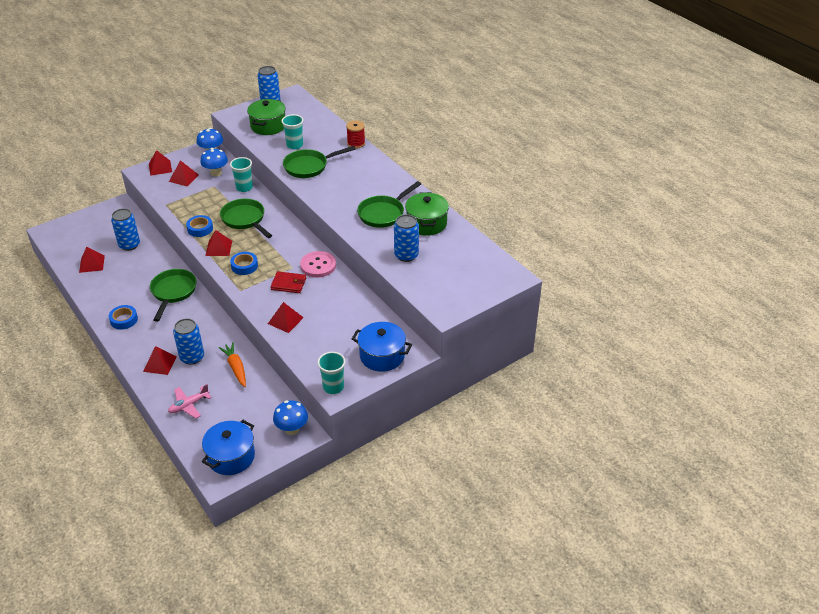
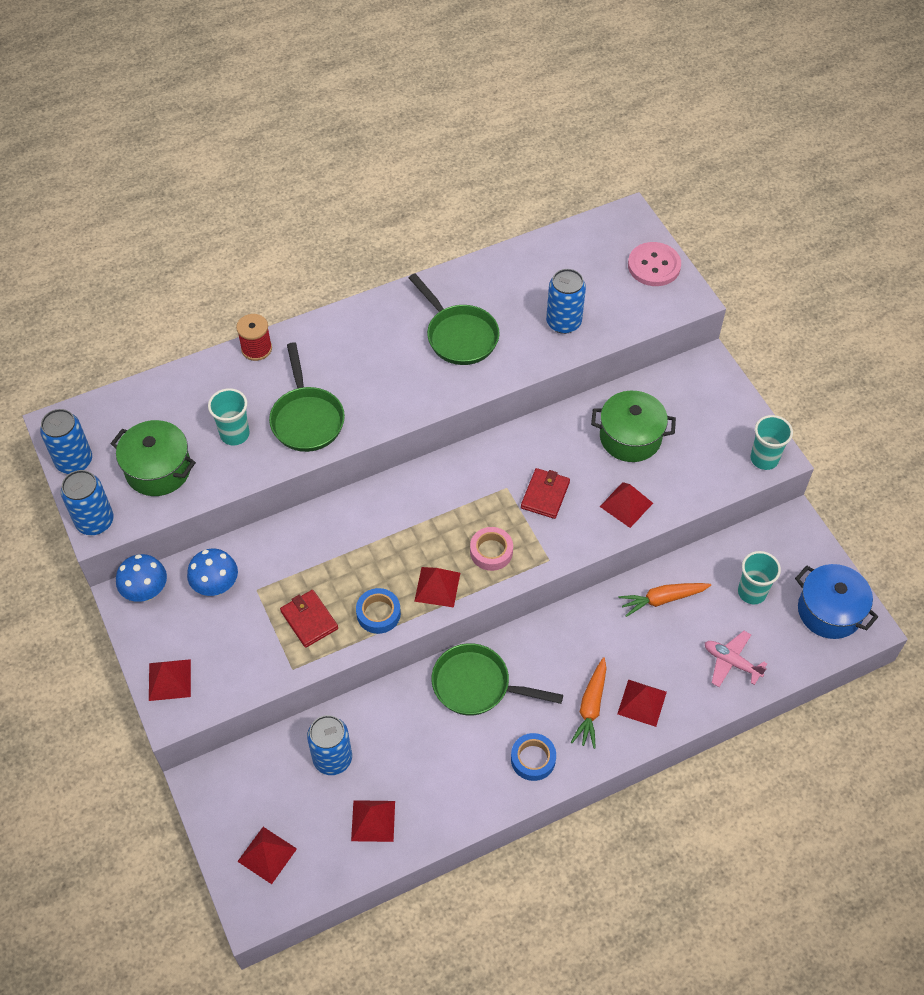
camera: 80 degrees left, 15 degrees up
pink plane [168,384,212,419] -> pink plane turned 150 degrees clockwise [705,631,768,687]
red pyramid [169,160,199,186] -> red pyramid moved to [237,827,297,884]
blue can [173,318,204,365] -> blue can moved to [61,470,114,535]
green pan [220,199,272,238] -> none
turquoise cup [230,157,253,192] -> turquoise cup moved to [738,551,781,604]
blue tape [230,252,258,275] -> pink tape [470,527,513,571]
blue mushroom [273,400,308,435] -> none
pink button [300,251,336,278] -> pink button moved to [628,242,681,286]
blue pot [352,322,412,372] -> none
green pot [405,192,449,236] -> green pot moved to [591,391,676,462]
none -> red wallet [280,590,338,648]
none -> orange carrot [571,657,607,749]

